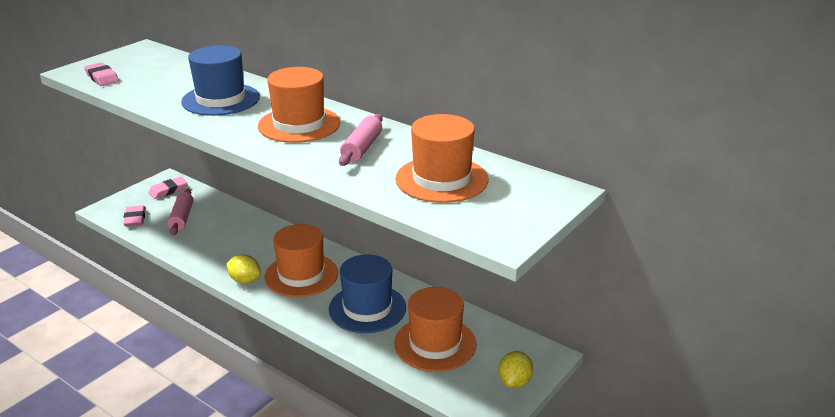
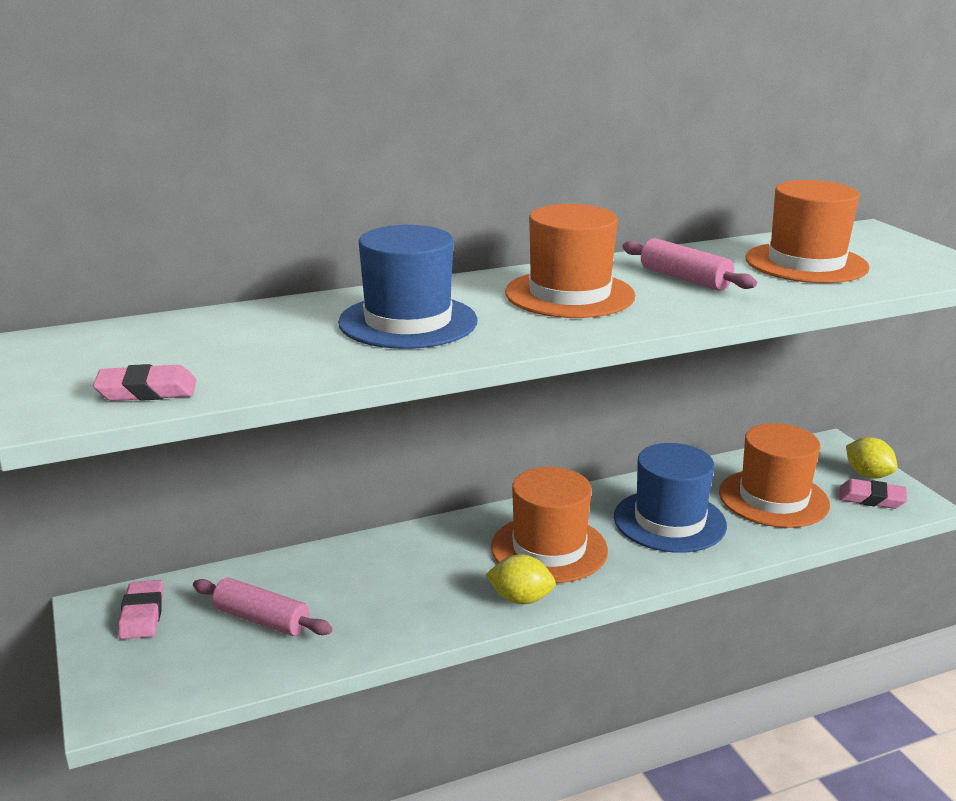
camera: 60 degrees left, 5 degrees down
pink eraser [123,205,145,227] -> pink eraser moved to [839,479,907,509]
yellow lemon [226,254,261,284] -> yellow lemon turned 45 degrees clockwise [485,554,556,604]

